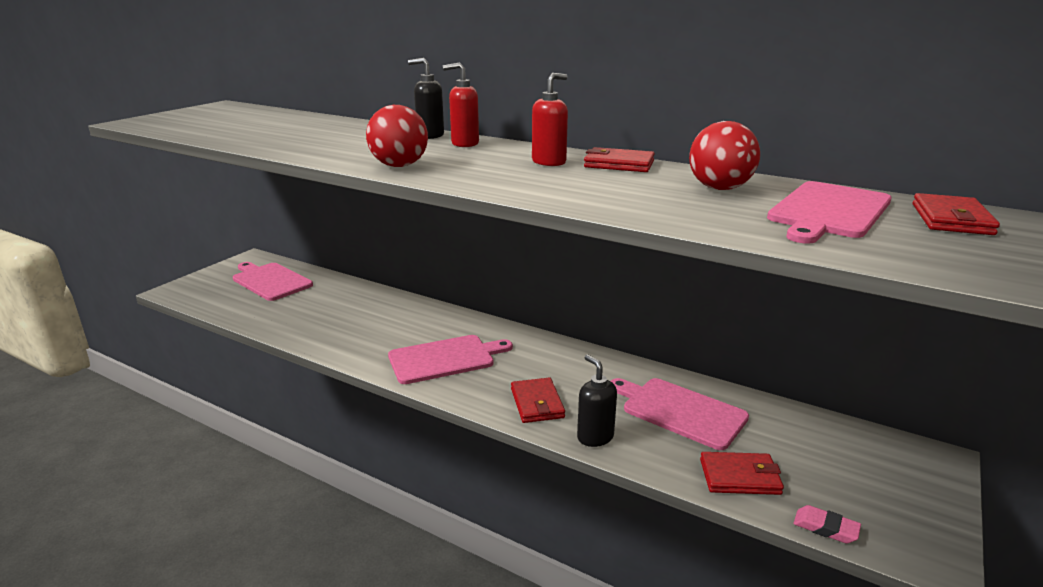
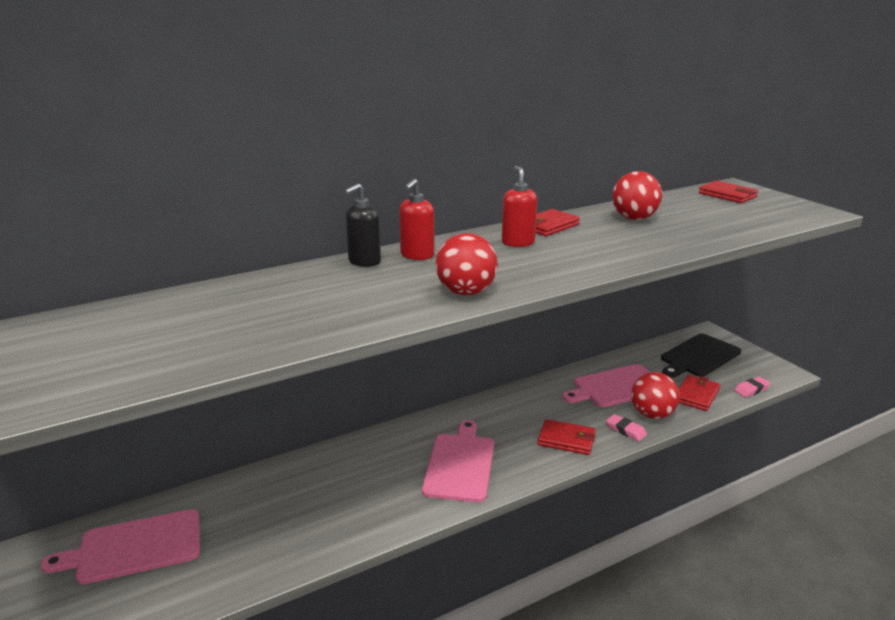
camera: 60 degrees left, 0 degrees up
black soap dispenser [577,355,617,447] -> pink eraser [606,414,647,441]
pink cutting board [767,181,892,244] -> none
none -> red ball [631,372,680,419]
none -> black cutting board [661,334,741,378]

